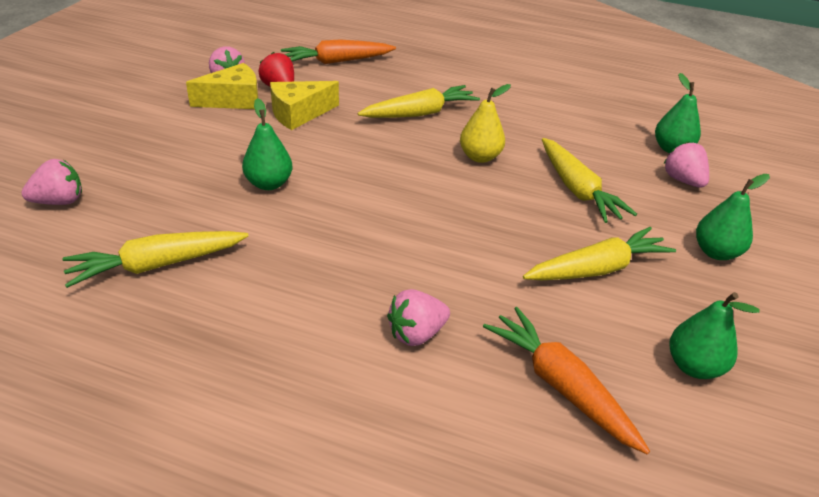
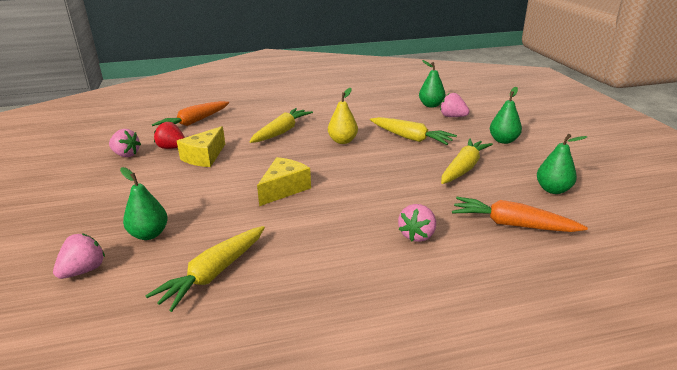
camera: 30 degrees left, 10 degrees down
yellow cheese [186,63,258,109] -> yellow cheese moved to [257,157,311,206]
green pear [242,98,293,190] -> green pear moved to [120,167,168,240]

